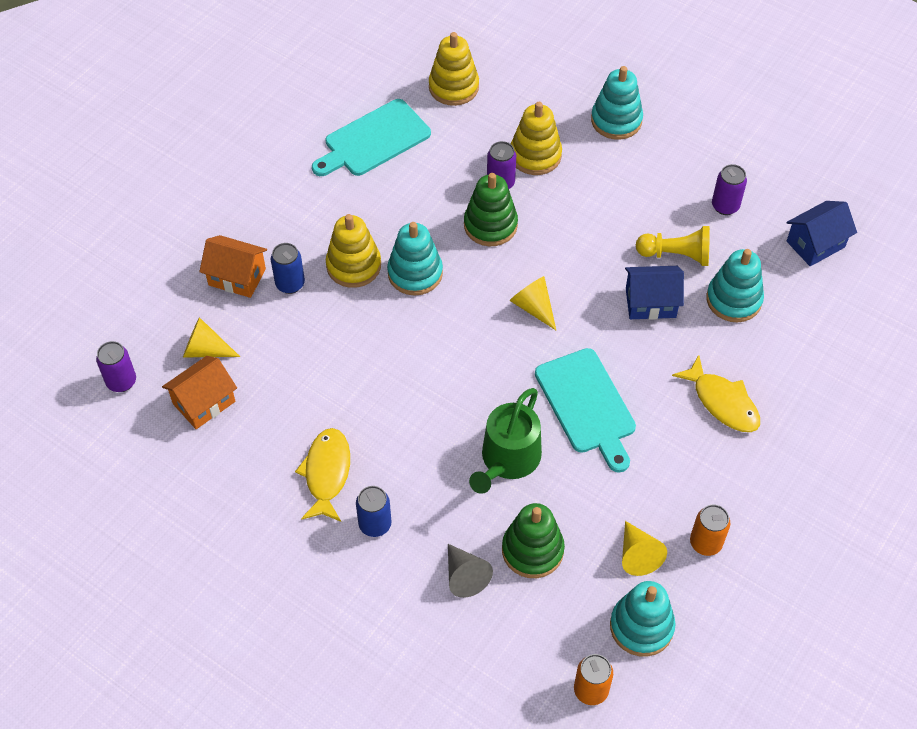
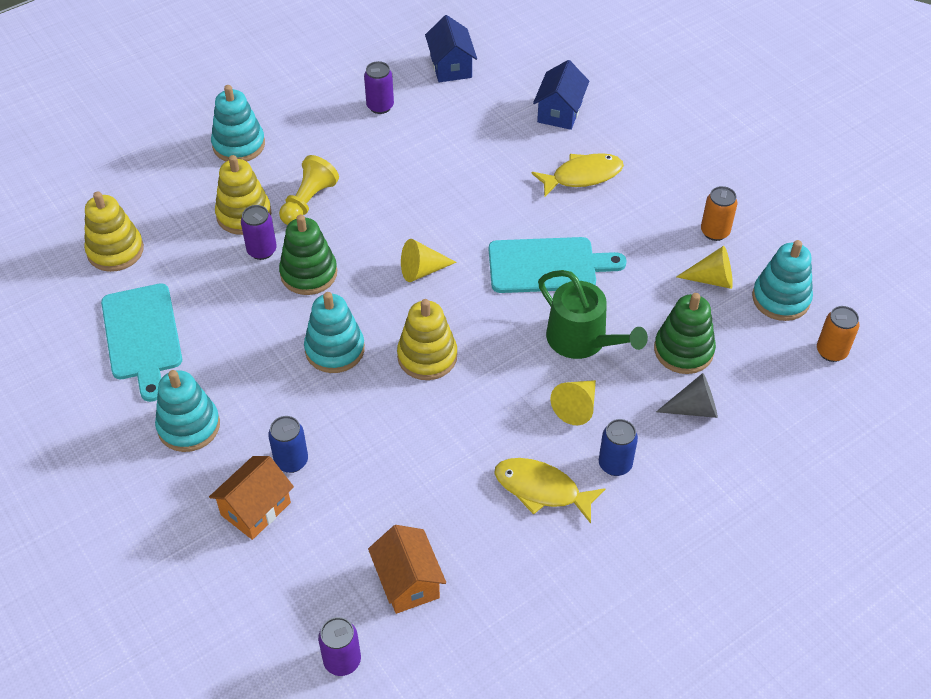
camera: 70 degrees left, 5 degrees down
yellow cone [183,317,240,357] -> yellow cone moved to [550,380,596,425]
yellow stacking toy [326,214,381,288] -> yellow stacking toy moved to [397,299,457,380]
blue house [625,266,684,320] -> blue house moved to [533,60,589,130]
yellow pawn [636,226,710,266] -> yellow pawn moved to [279,155,339,225]
turquoise stacking toy [706,249,764,322] -> turquoise stacking toy moved to [155,370,220,452]

